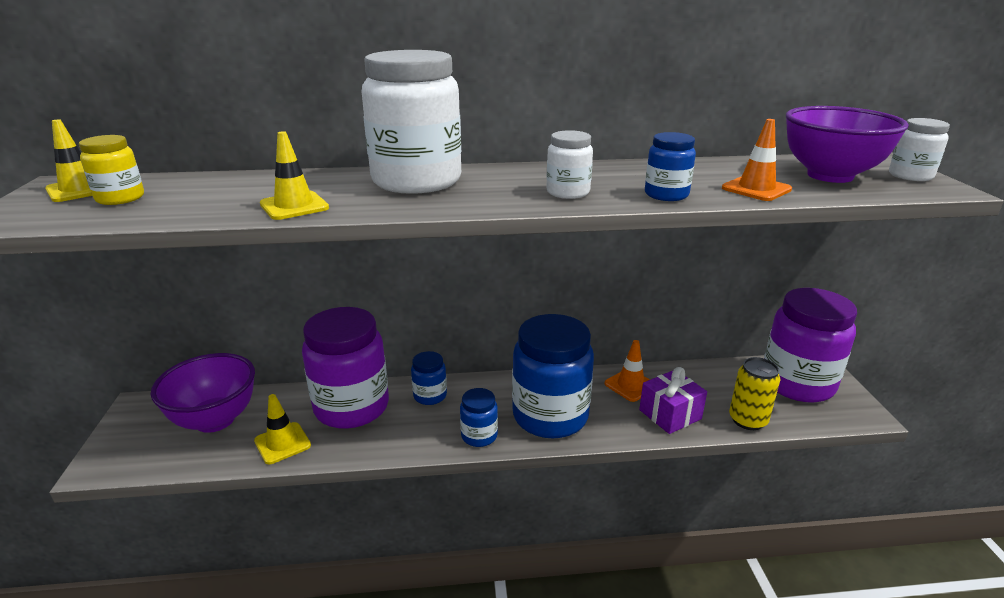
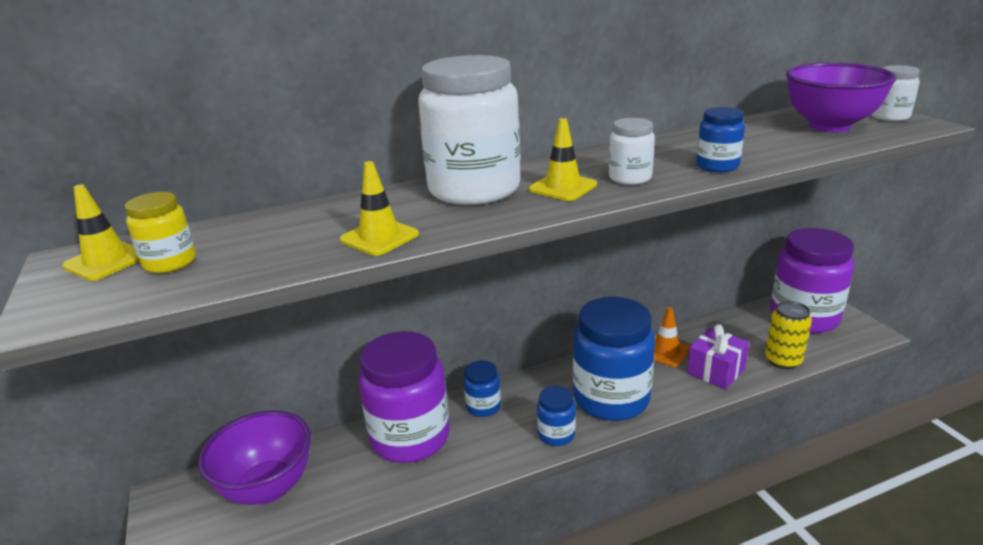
camera: 15 degrees left, 0 degrees up
yellow traffic cone [254,394,311,464] -> yellow traffic cone moved to [529,118,597,201]
orange traffic cone [722,119,792,201] -> none

